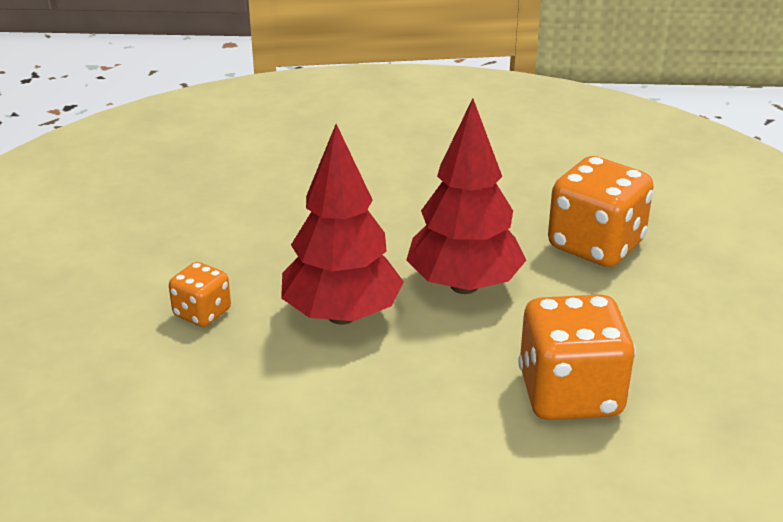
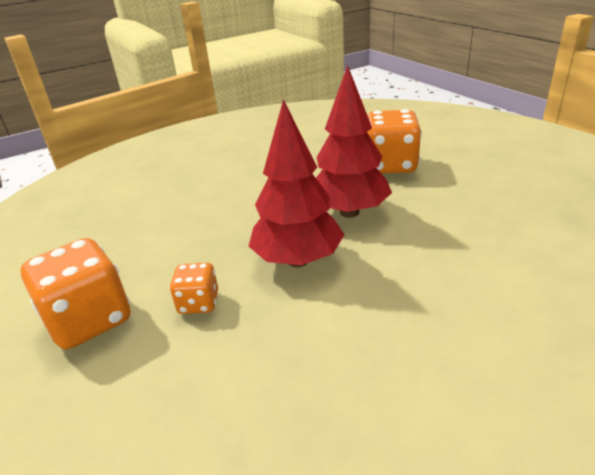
camera: 30 degrees left, 0 degrees up
orange dice [518,294,636,420] -> orange dice moved to [21,238,130,349]

